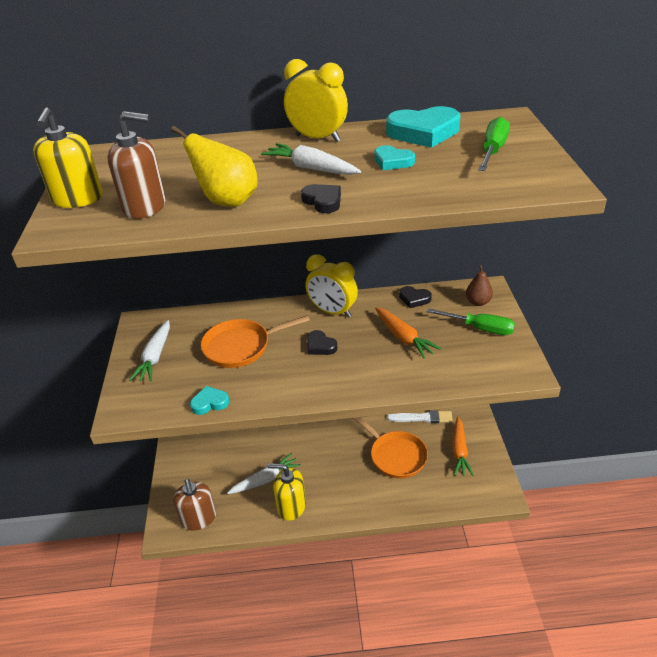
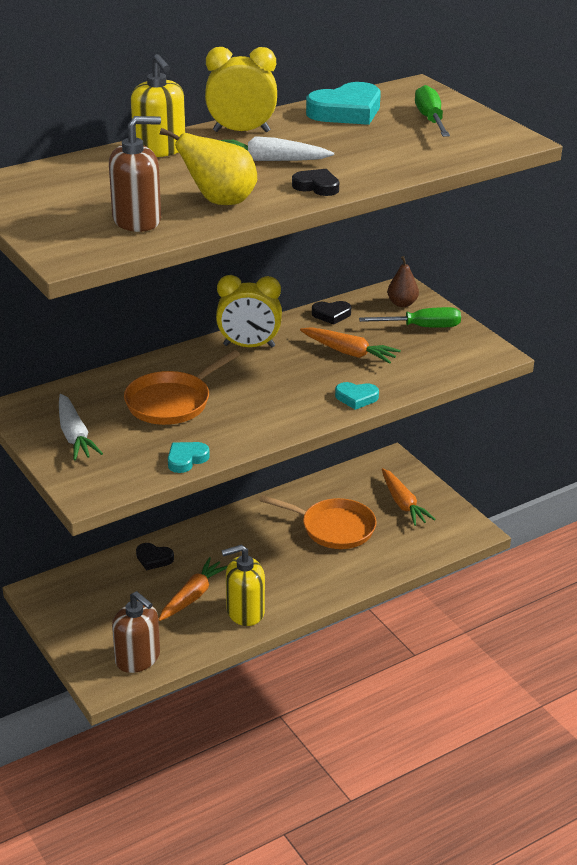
camera: 30 degrees left, 5 degrees down
yellow soap dispenser [33,108,103,208] -> yellow soap dispenser moved to [131,54,185,157]
white carrot [227,453,301,494] -> orange carrot [159,557,227,621]
black heart [307,330,338,355] -> black heart moved to [136,543,174,570]
turquoise heart [374,145,415,170] -> turquoise heart moved to [335,382,379,410]
white brush [387,410,453,423] -> none

